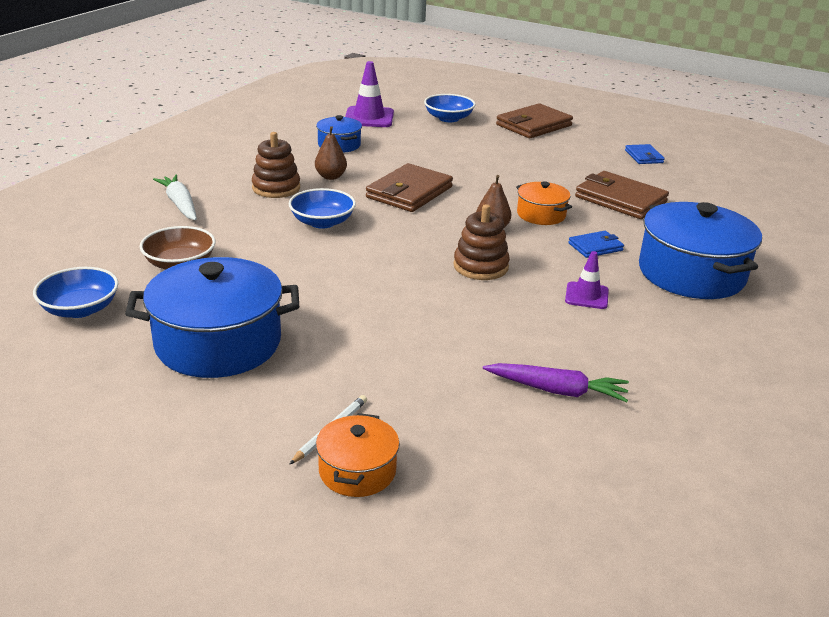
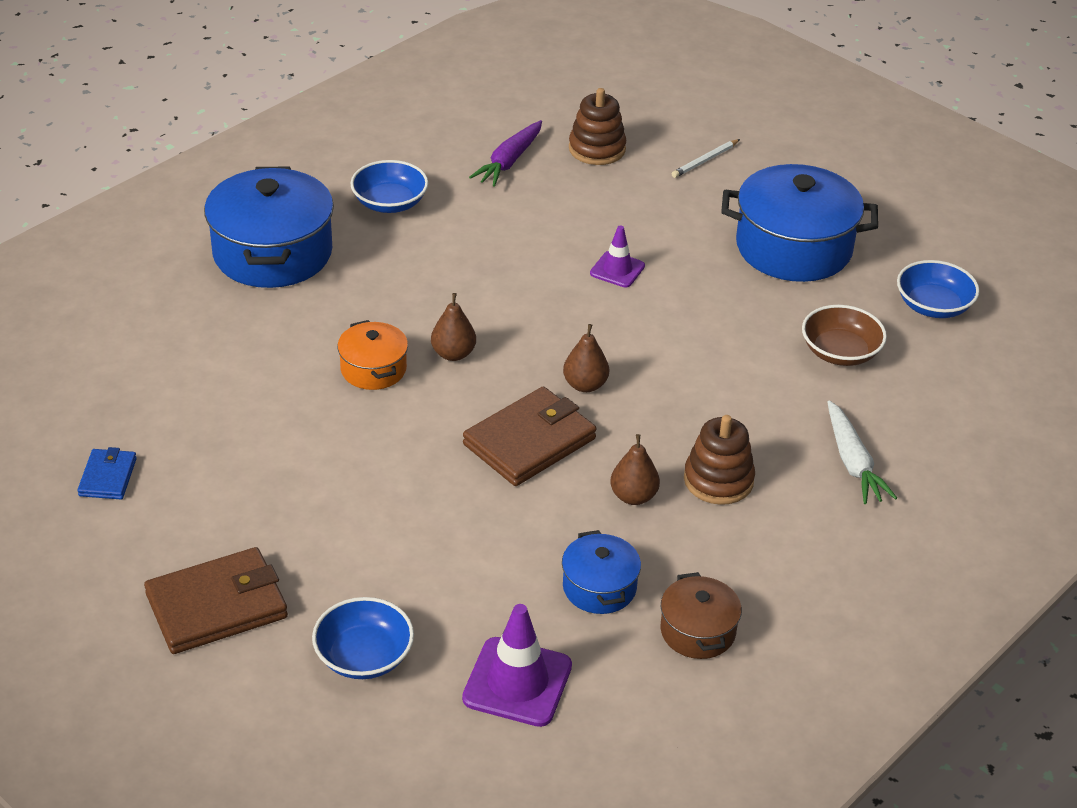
camera: 165 degrees left, 10 degrees up
blue bowl [288,188,356,229] -> blue bowl moved to [350,160,428,213]
orange pot [316,413,400,497] -> none
brown stacking toy [453,204,510,280] -> brown stacking toy moved to [569,88,626,165]
purple carrot [483,363,629,402] -> purple carrot turned 90 degrees counterclockwise [469,120,542,187]
purple traffic cone [565,251,609,309] -> purple traffic cone moved to [590,225,645,288]
blue wallet [568,231,624,258] -> none
brown wallet [575,171,669,219] -> none
none -> brown pear [563,324,609,392]
none -> brown pot [660,572,742,659]

